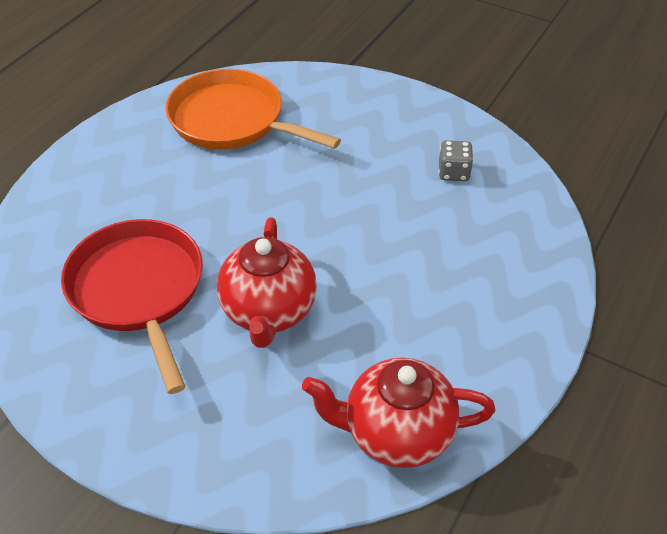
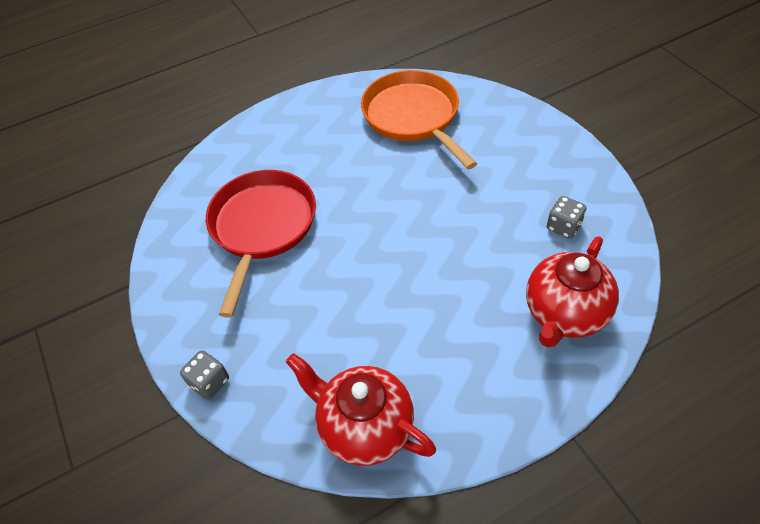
camera: 35 degrees right, 5 degrees up
red teapot [217,218,317,348] -> red teapot moved to [526,236,619,347]
none -> grey dice [180,350,229,400]

